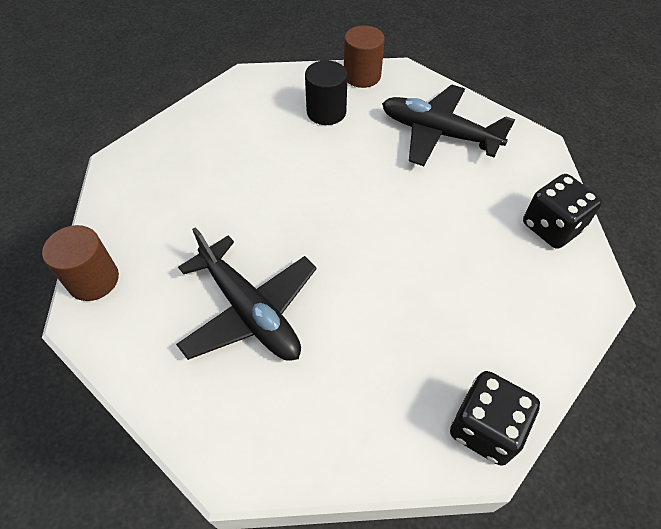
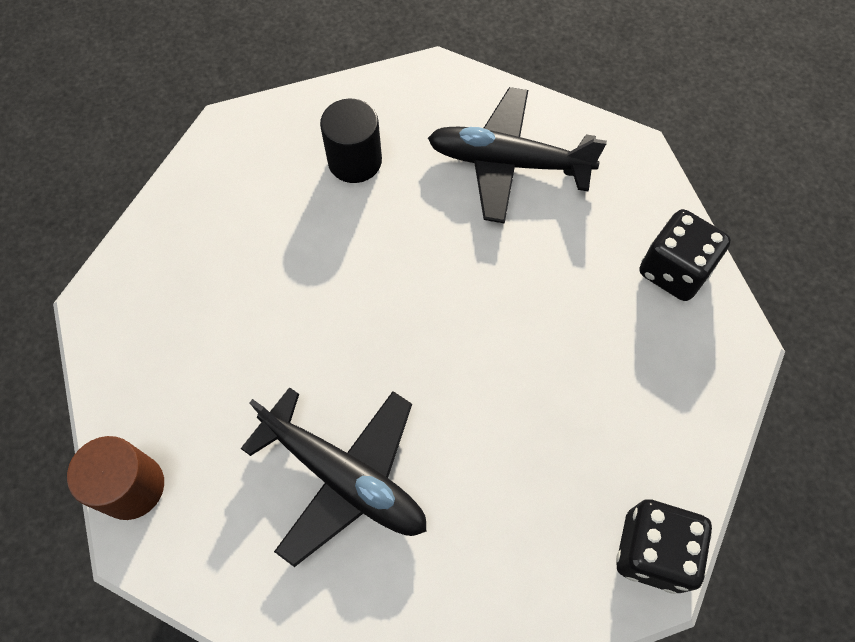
camera: 15 degrees left, 10 degrees up
brown cylinder [344,26,385,88] -> none

